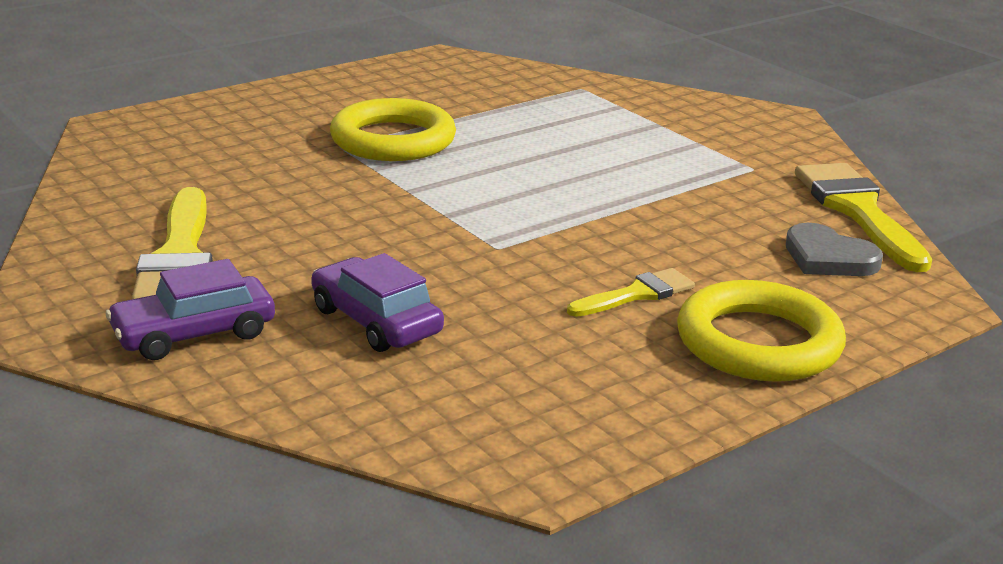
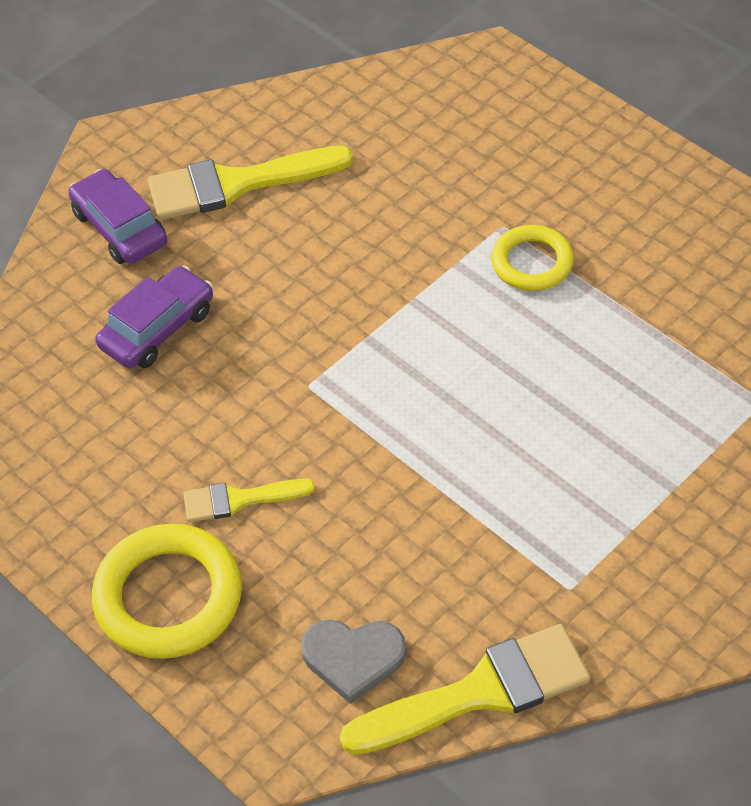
camera: 85 degrees right, 25 degrees up
yellow ring [330,98,456,161] -> yellow ring [491,225,574,291], size x0.62
yellow brush [567,268,695,317] -> yellow brush turned 120 degrees clockwise [183,478,315,522]
grey heart [786,223,883,276] -> grey heart turned 120 degrees counterclockwise [301,620,406,704]

